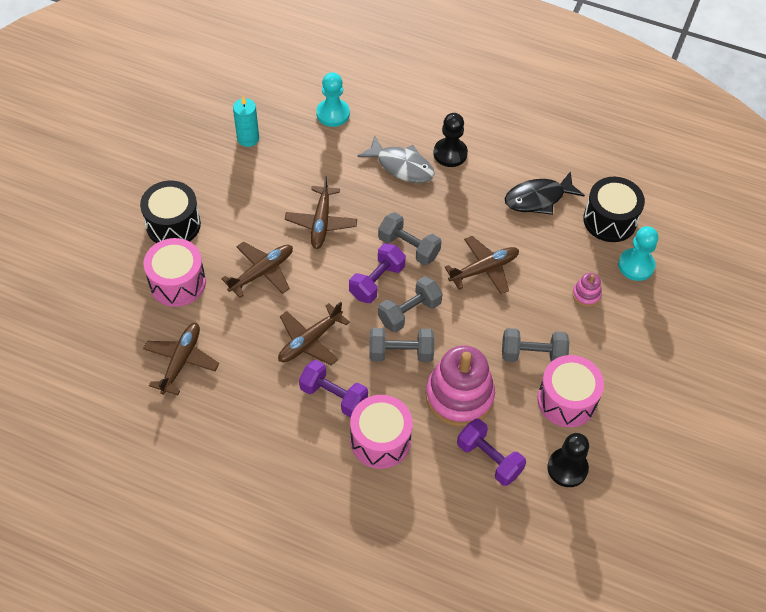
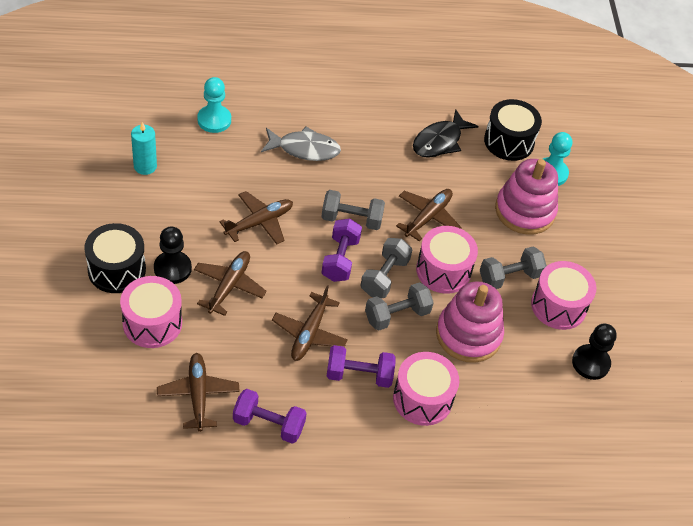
camera: 30 degrees left, 5 degrees down
brown plane [285,176,357,249] -> brown plane turned 105 degrees counterclockwise [219,191,293,245]
black pawn [433,113,468,167] -> black pawn moved to [154,226,192,284]
purple dumbbell [457,419,526,486] -> purple dumbbell moved to [233,389,307,444]
pink stacking toy [572,273,602,307] -> pink stacking toy [495,159,558,235], size x2.26
none -> pink drum [416,226,478,294]

